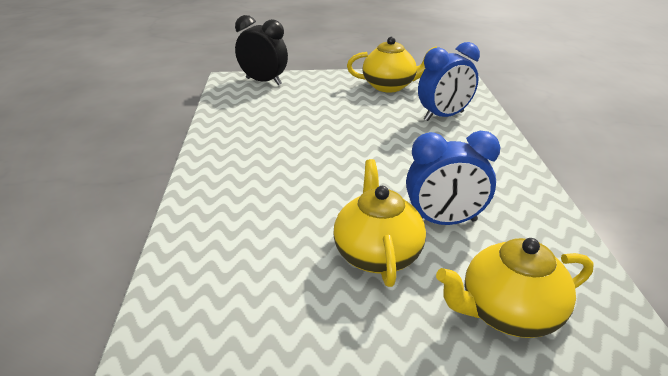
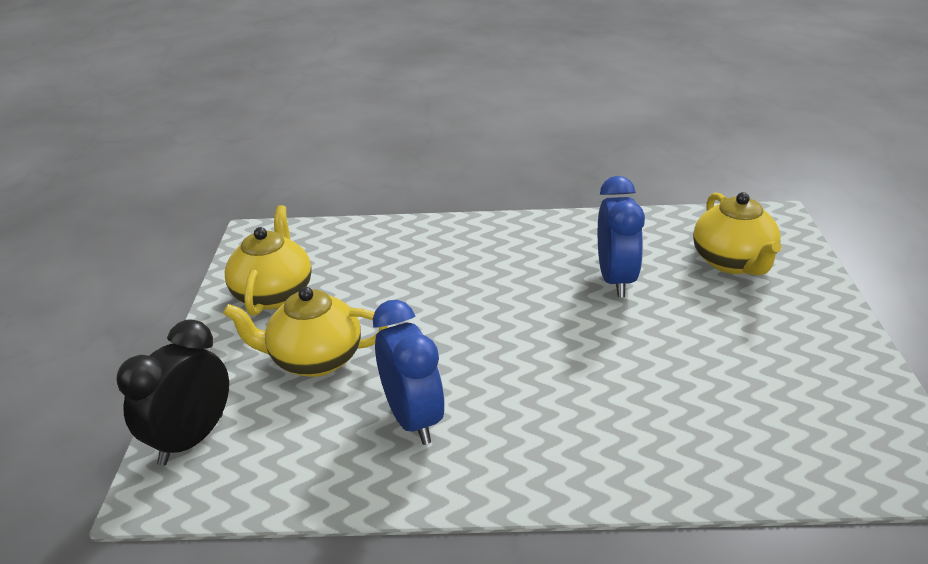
camera: 85 degrees left, 0 degrees up
yellow teapot [333,159,426,287] -> yellow teapot moved to [223,287,388,377]
blue clock [418,42,480,121] -> blue clock moved to [373,300,445,445]

